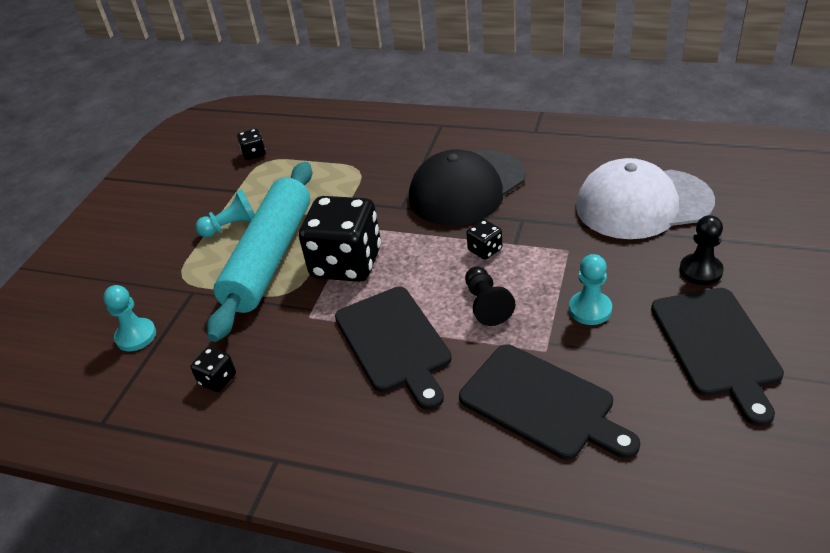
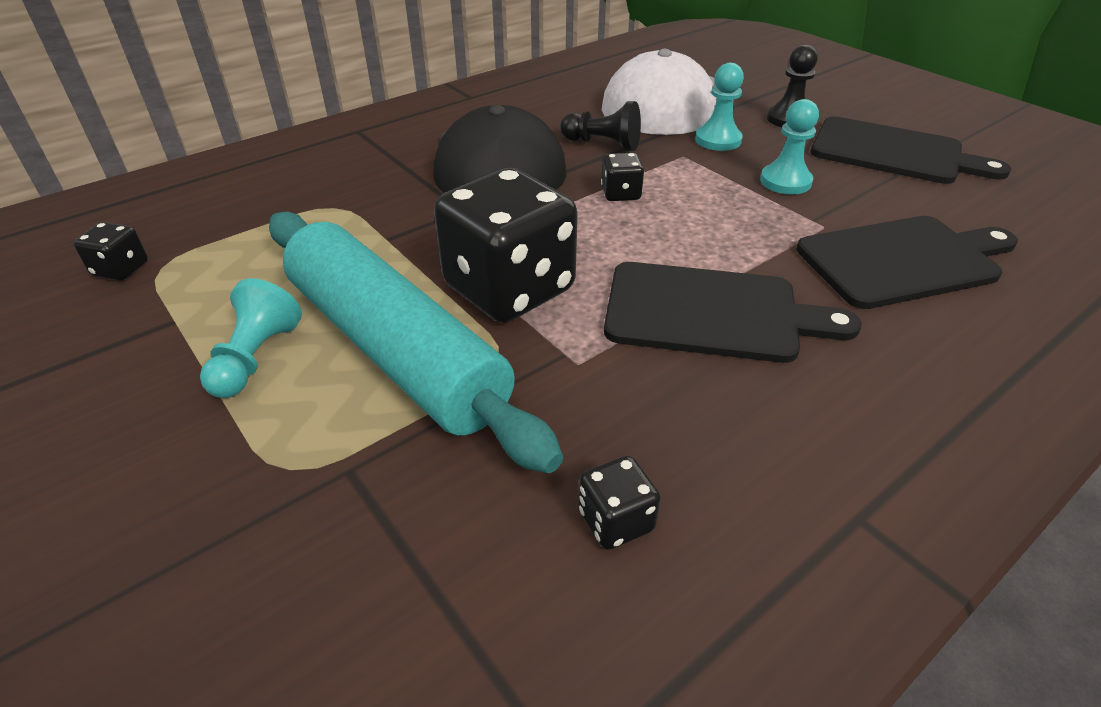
camera: 60 degrees left, 0 degrees up
turquoise pawn [103,285,156,351] -> turquoise pawn moved to [695,63,744,151]
black pawn [465,266,515,326] -> black pawn moved to [560,101,641,151]

